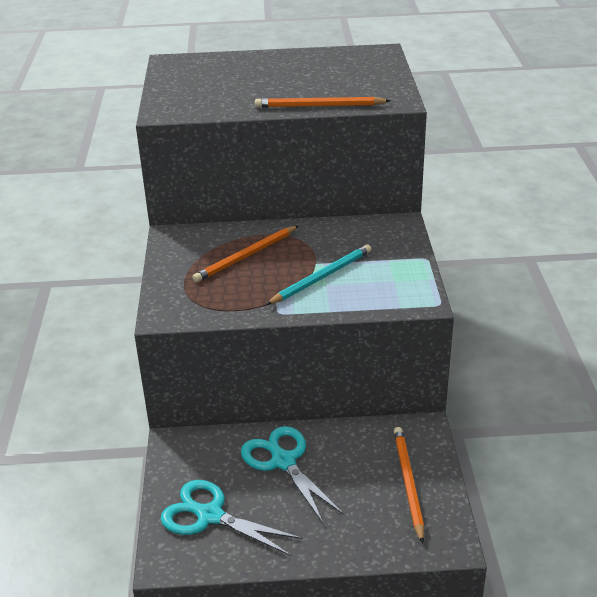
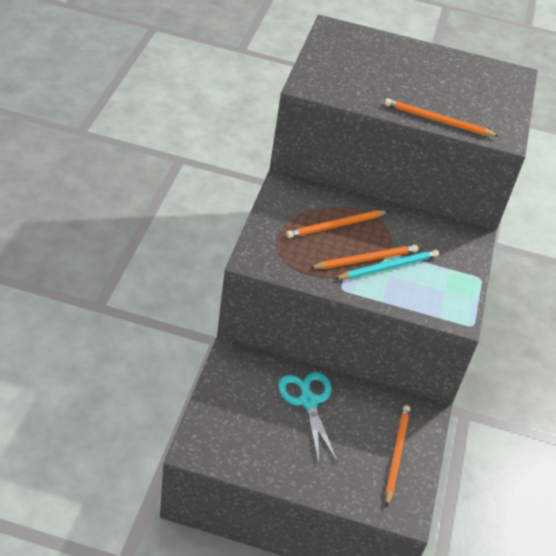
camera: 10 degrees right, 10 degrees up
turquoise scissors [161,480,303,556] -> none
none -> orange pencil [310,245,418,269]

